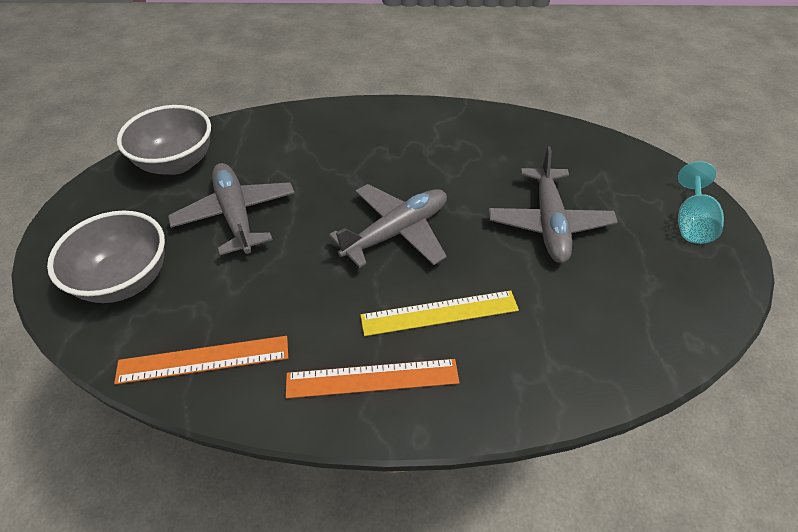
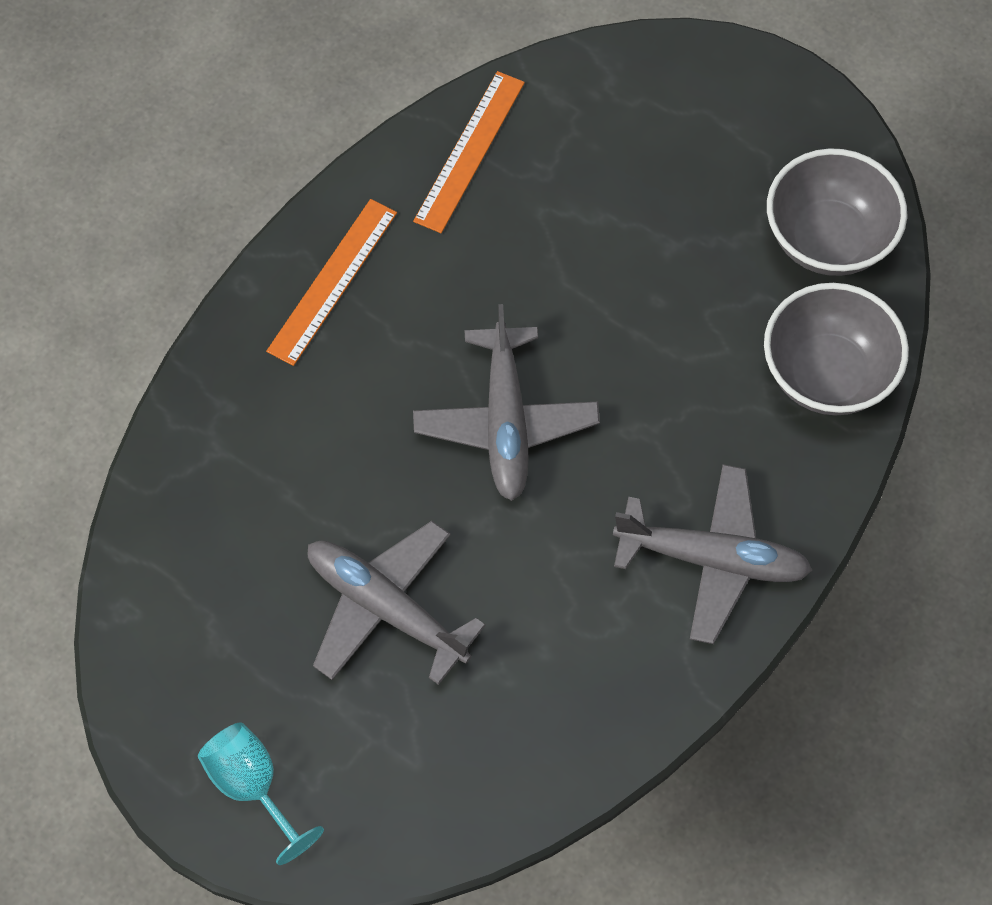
camera: 125 degrees right, 15 degrees up
grey bowl [47,211,165,303] -> grey bowl moved to [764,283,909,416]
grey plane [168,163,295,255] -> grey plane moved to [613,464,812,644]
yellow ruler [360,290,519,336] -> none

